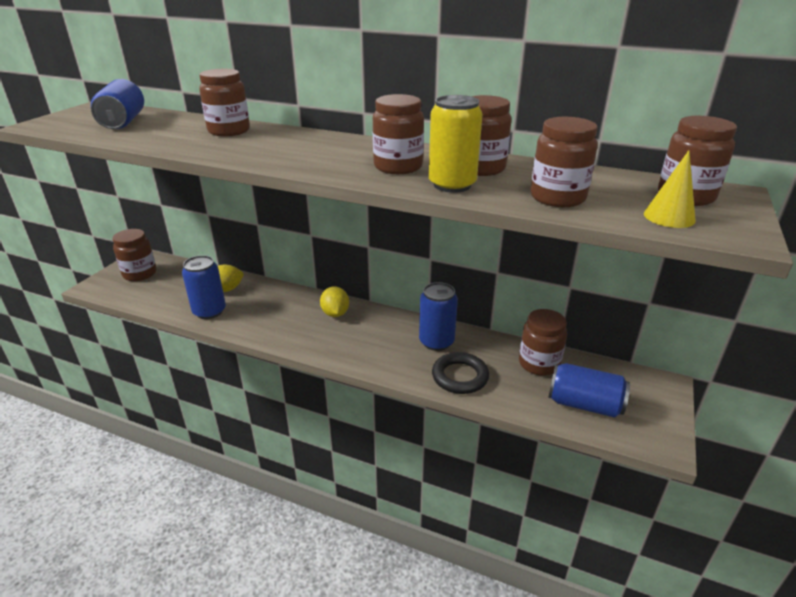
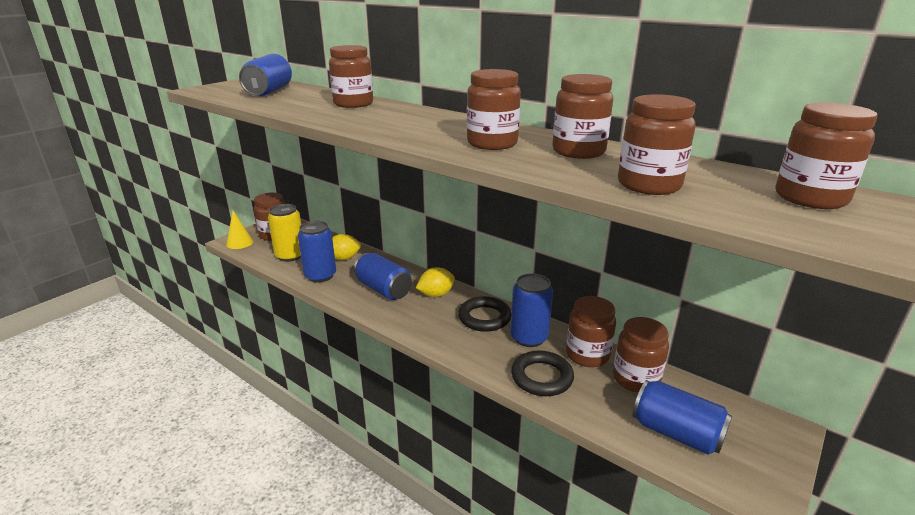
camera: 15 degrees right, 5 degrees down
yellow lemon [320,286,349,317] -> yellow lemon turned 60 degrees clockwise [416,267,455,297]
yellow can [429,95,483,193] -> yellow can moved to [268,204,301,262]
yellow cone [644,150,696,228] -> yellow cone moved to [226,211,253,249]
none -> blue can [354,253,412,300]
none -> black ring [458,296,511,332]
none -> brown jar [566,296,616,367]

